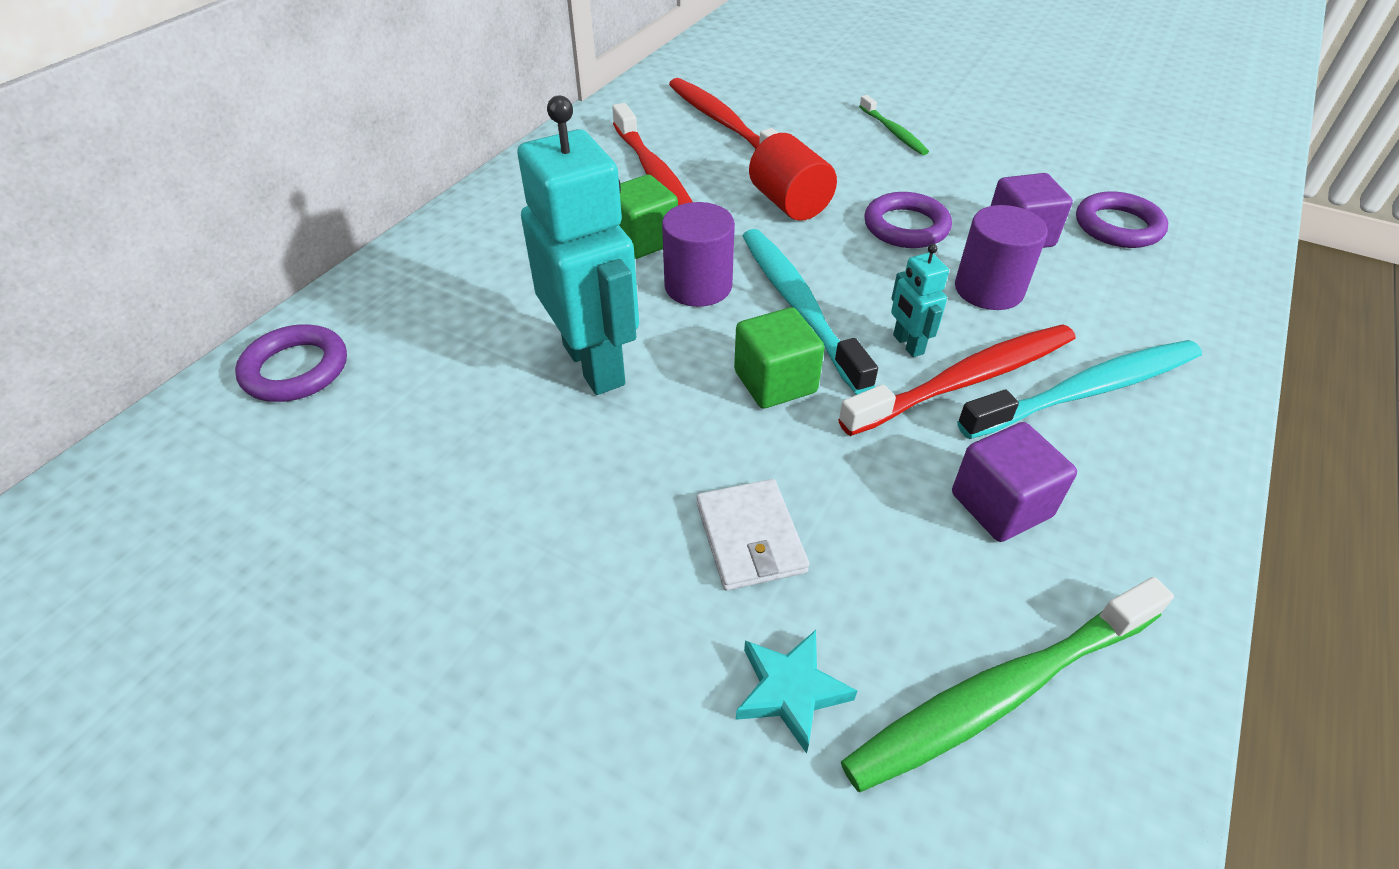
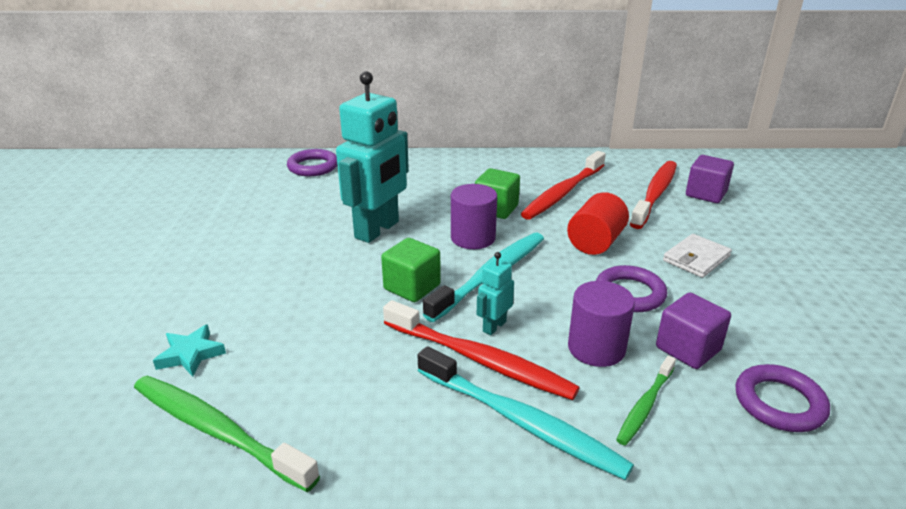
camera: 60 degrees right, 15 degrees down
white wallet [697,479,809,591] -> white wallet moved to [663,234,732,278]
green toothbrush [859,95,929,155] -> green toothbrush moved to [616,356,676,446]
purple cube [952,422,1077,542] -> purple cube moved to [686,155,734,203]

